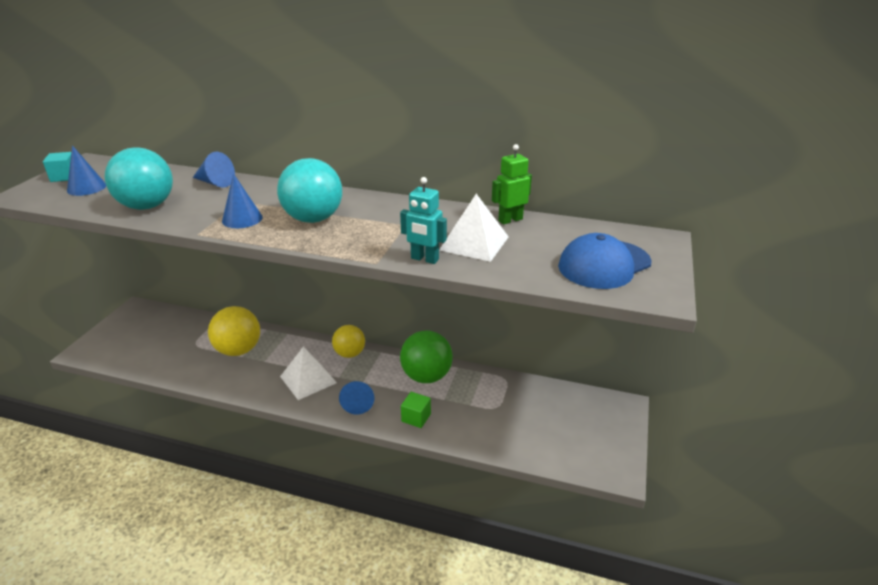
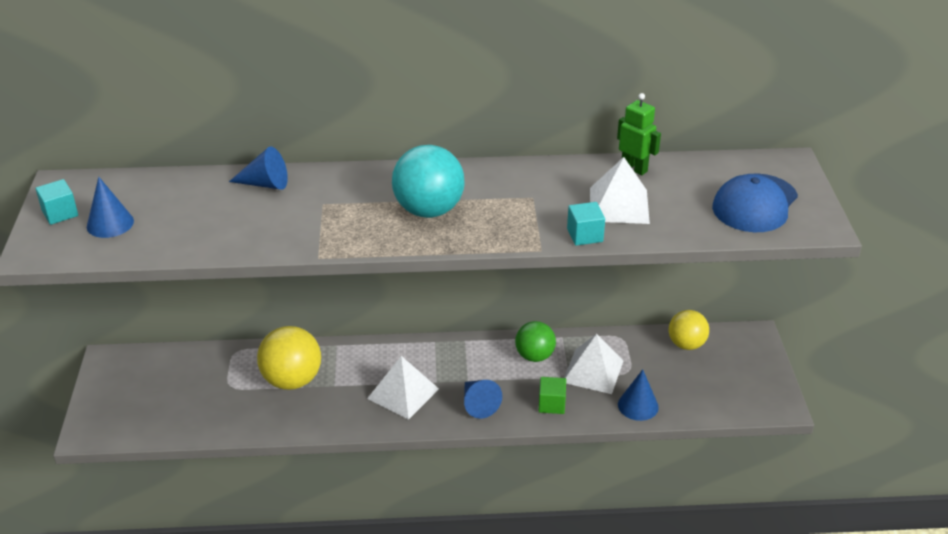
camera: 20 degrees left, 5 degrees up
turquoise ball [105,147,173,210] -> none
blue cone [222,173,263,228] -> blue cone moved to [618,369,659,421]
yellow ball [332,325,365,358] -> yellow ball moved to [669,310,709,350]
turquoise robot [400,177,447,264] -> turquoise cube [567,202,605,246]
green ball [400,331,453,383] -> green ball [515,321,556,362], size x0.66
green robot [492,144,532,225] -> green robot turned 90 degrees clockwise [617,93,661,175]
none -> white pyramid [564,334,623,394]

